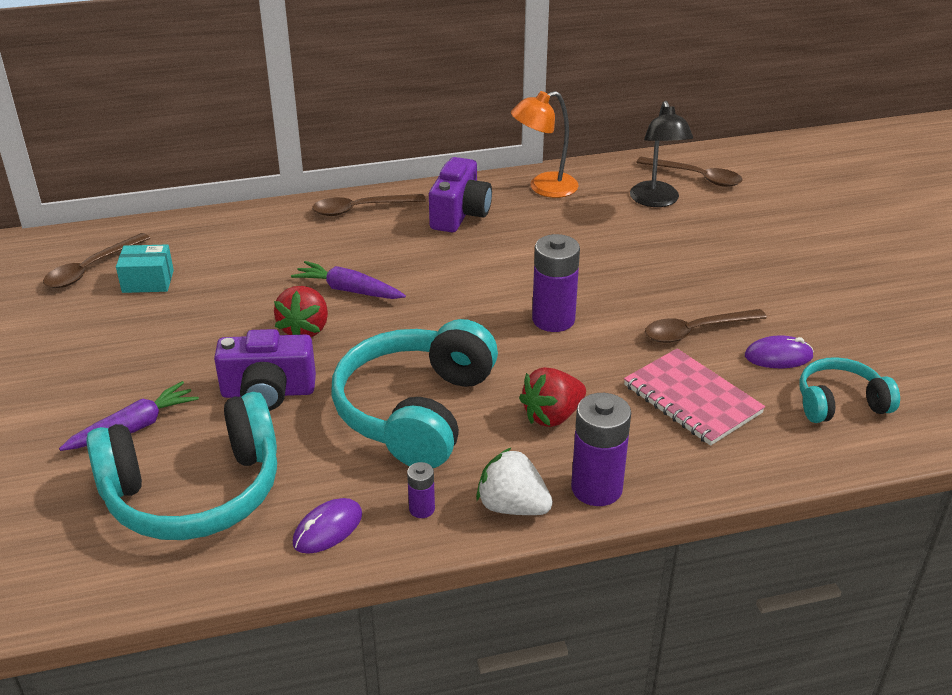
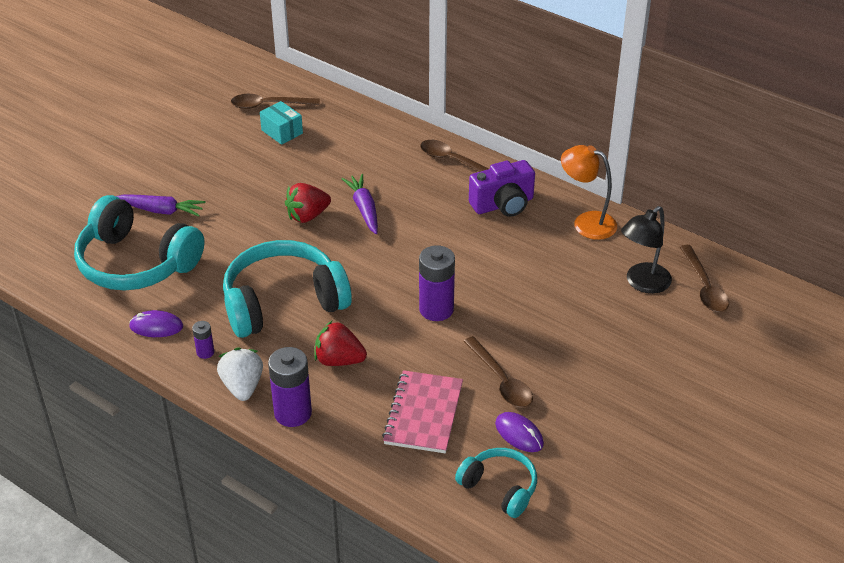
camera: 50 degrees right, 5 degrees up
purple camera [214,329,316,411] -> none
brown spoon [645,309,767,343] -> brown spoon turned 150 degrees counterclockwise [463,336,533,407]

